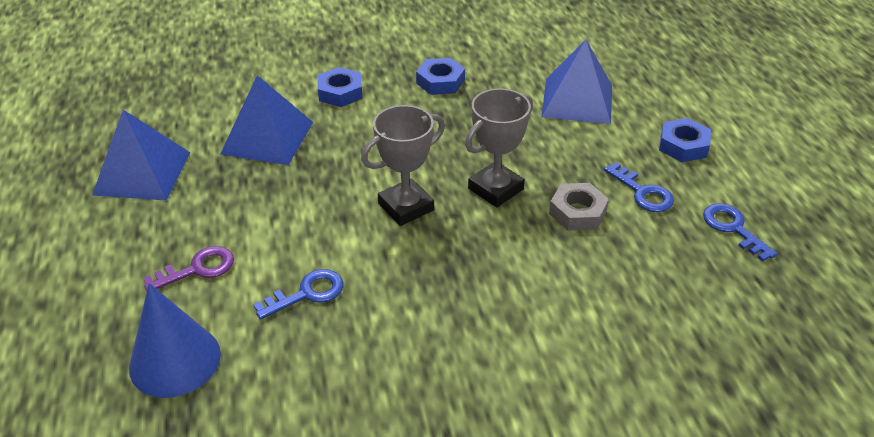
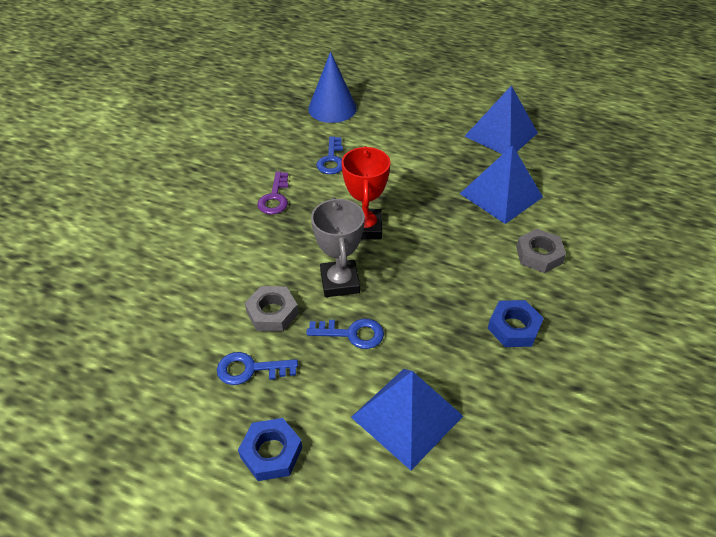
camera: 125 degrees right, 5 degrees up
purple key [143,246,234,291] -> purple key moved to [257,172,289,215]
blue nut [318,67,363,107] -> grey nut [516,229,566,273]
grey trophy [361,105,445,226] -> red trophy [341,146,391,239]
blue key [703,203,778,262] -> blue key moved to [307,319,384,349]

